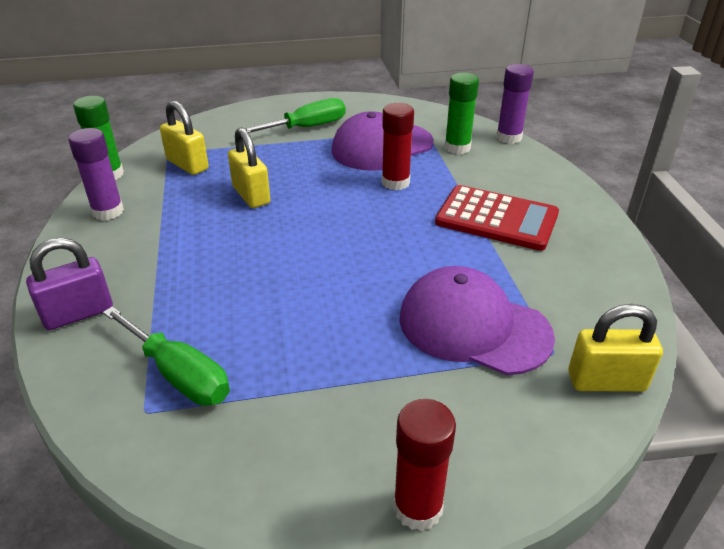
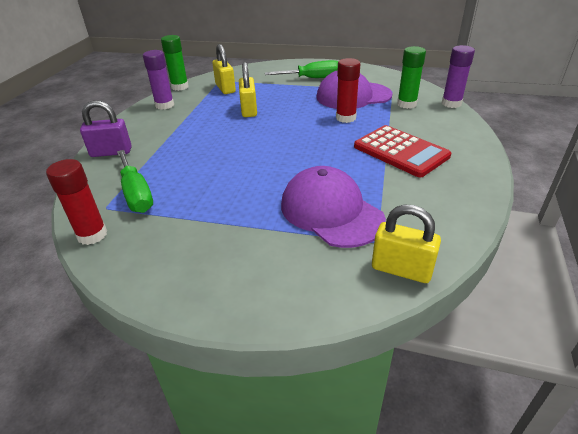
camera: 25 degrees right, 0 degrees up
red glue stick [393,399,456,531] -> red glue stick moved to [46,159,107,245]

